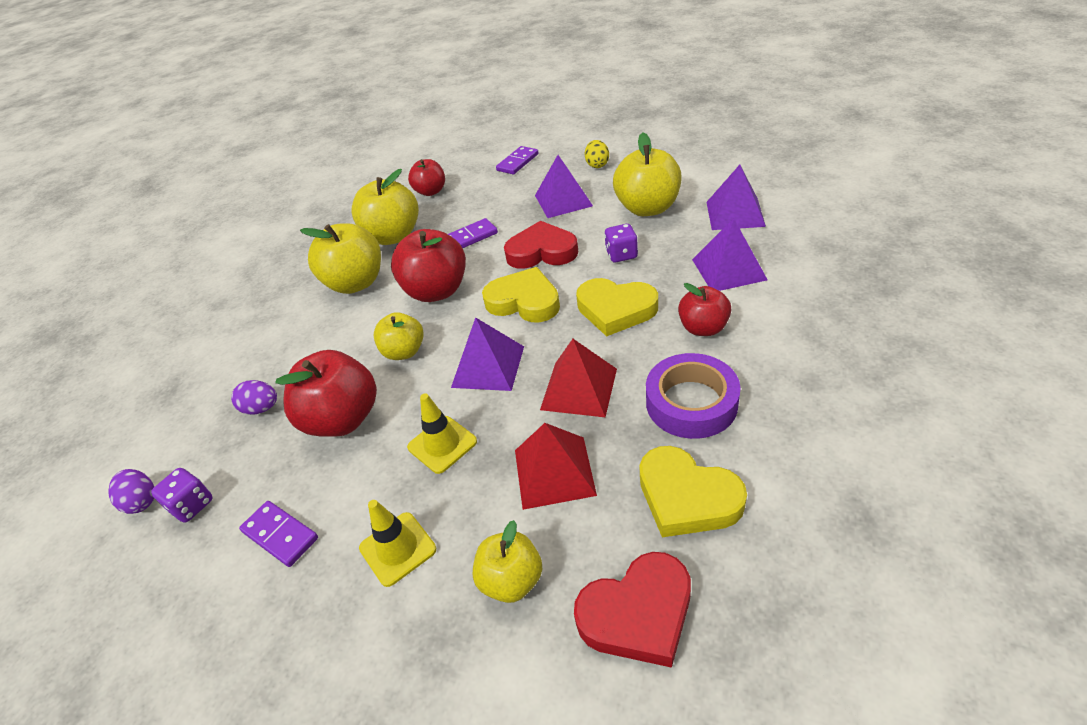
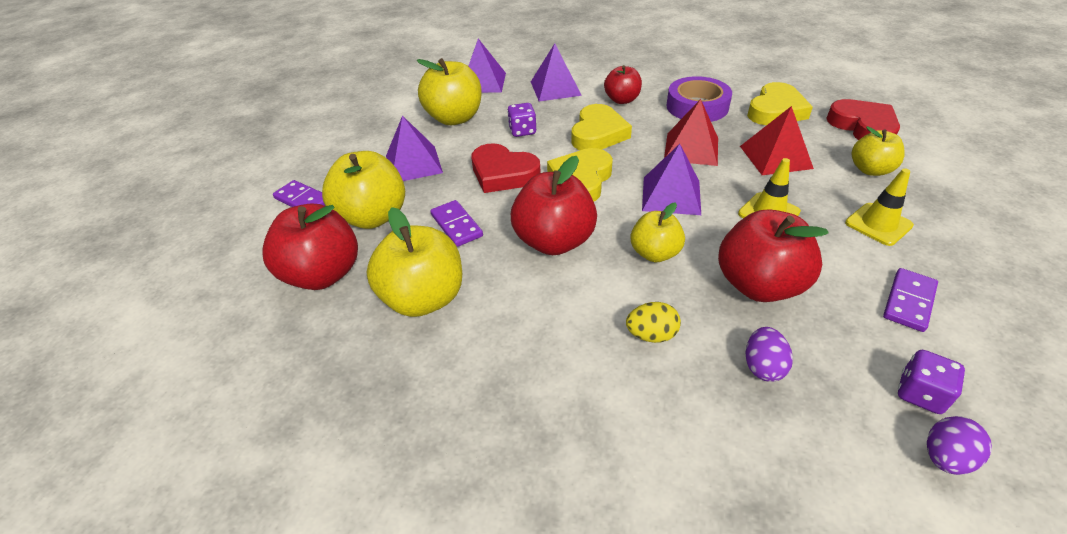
camera: 95 degrees left, 0 degrees up
yellow apple [300,224,381,294] -> yellow apple moved to [322,151,405,229]
red apple [408,159,445,196] -> red apple [262,203,358,290], size x1.64
red heart [504,221,578,269] -> red heart turned 60 degrees counterclockwise [471,143,541,193]
yellow egg [585,140,609,168] -> yellow egg moved to [626,302,681,343]

